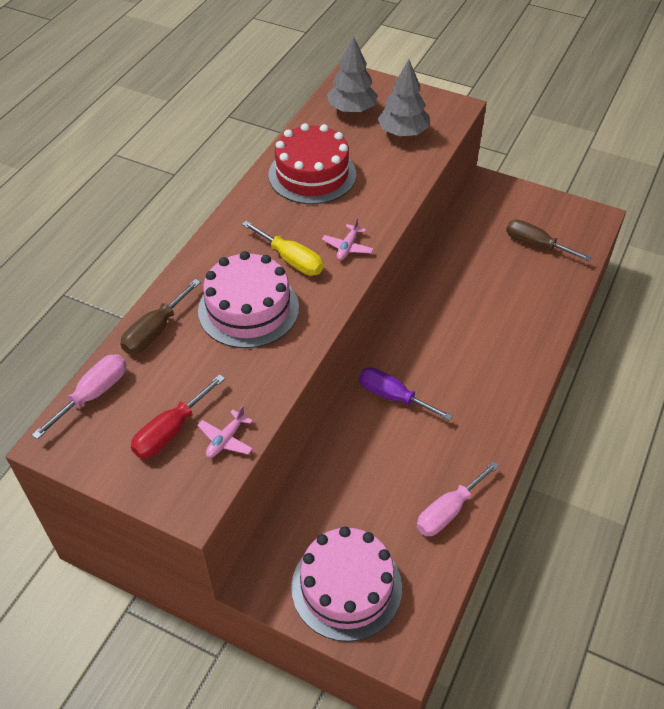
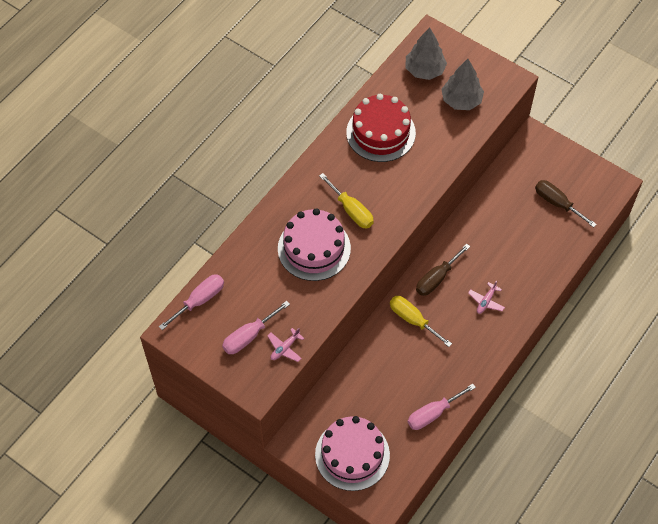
camera: 10 degrees right, 10 degrees up
brown screwdriver [120,279,201,354] -> brown screwdriver moved to [416,244,470,296]
red screwdriver [131,374,225,459] -> pink screwdriver [222,301,290,354]
pink plane [322,217,374,260] -> pink plane moved to [468,280,505,314]
purple screwdriver [359,367,453,421] -> yellow screwdriver [390,296,452,347]

